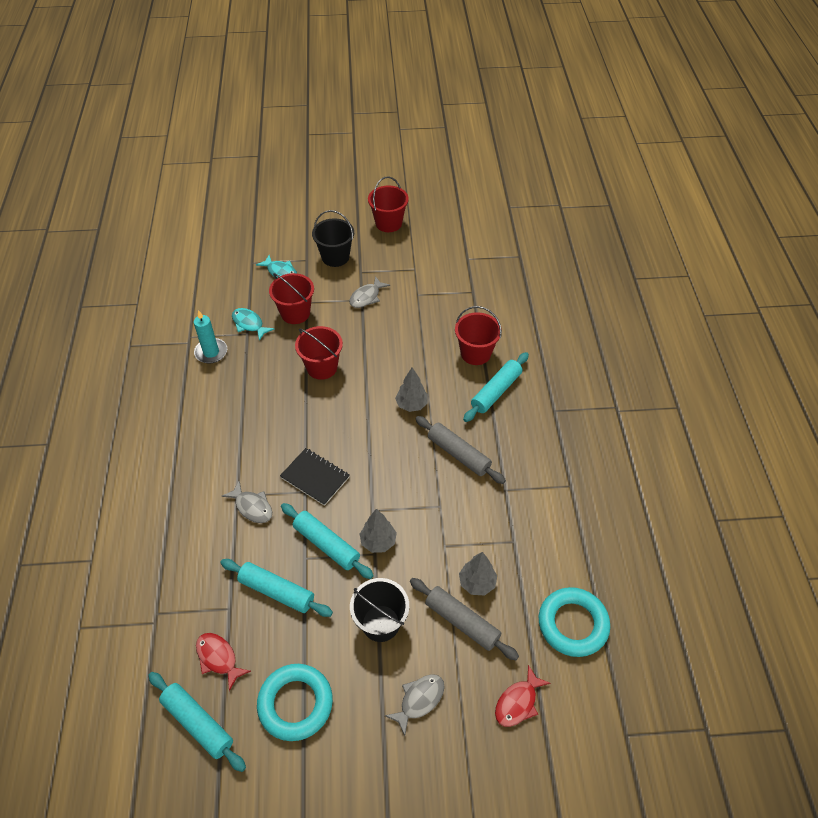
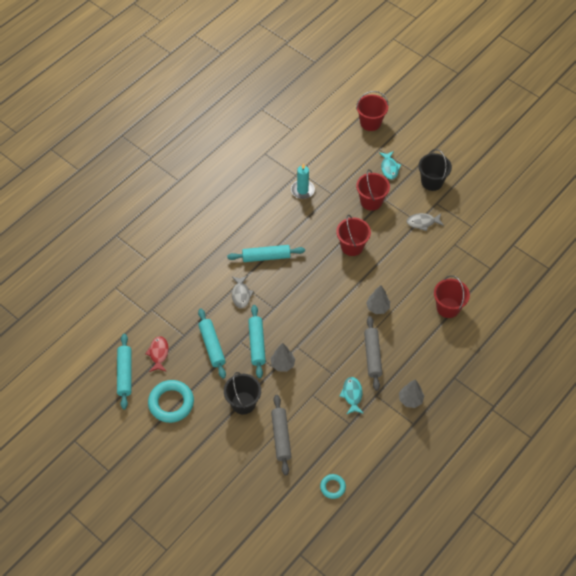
camera: 45 degrees right, 5 degrees up
turquoise fish [232,308,275,341] -> turquoise fish moved to [339,377,364,415]
black notebook [280,448,350,506] -> none
red bucket [368,176,409,232] -> red bucket moved to [356,91,389,131]
grey fish [385,674,445,736] -> none
grey tree [459,552,497,595] -> grey tree moved to [399,379,424,408]
turquoise rolling pin [463,352,529,422] -> turquoise rolling pin moved to [227,245,305,262]
red fish [495,665,551,727] -> none
turquoise ring [539,587,610,657] -> turquoise ring [320,474,346,499], size x0.54

